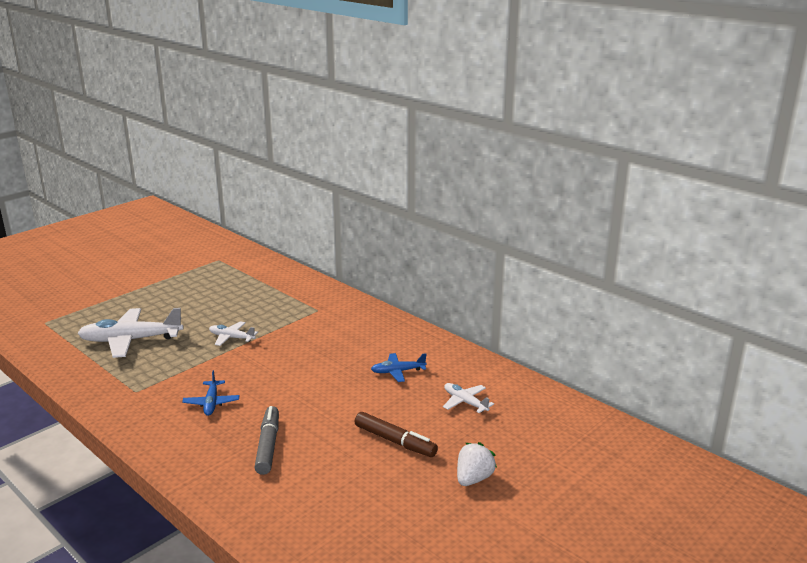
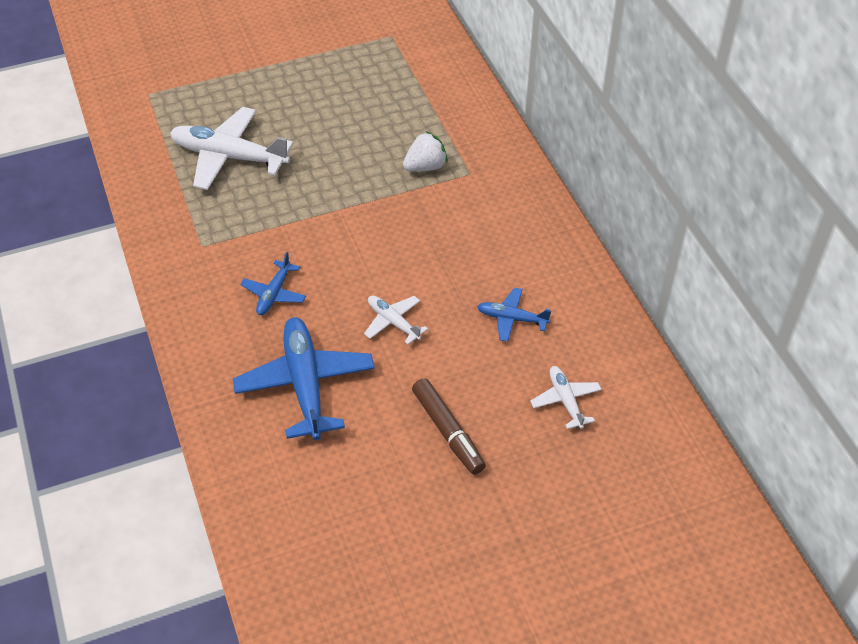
camera: 25 degrees right, 25 degrees up
white plane [209,321,258,346] -> white plane moved to [364,296,428,344]
grey marker [254,406,279,475] -> blue plane [233,317,375,440]
white strawberry [457,442,497,486] -> white strawberry moved to [403,131,448,172]

